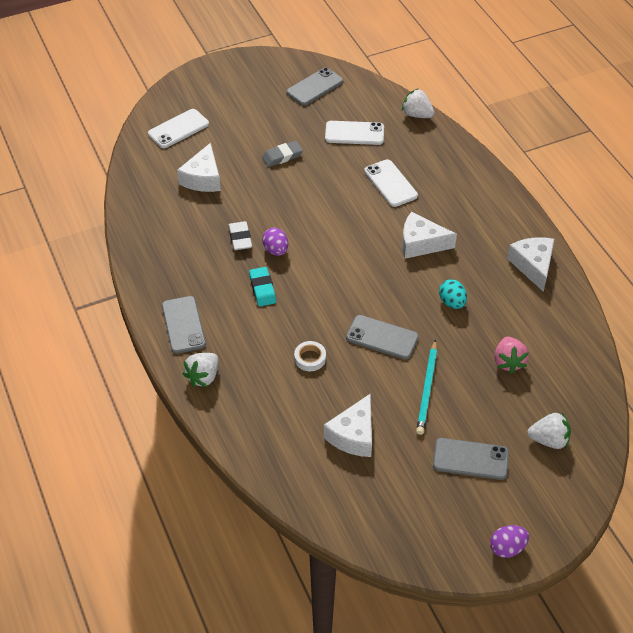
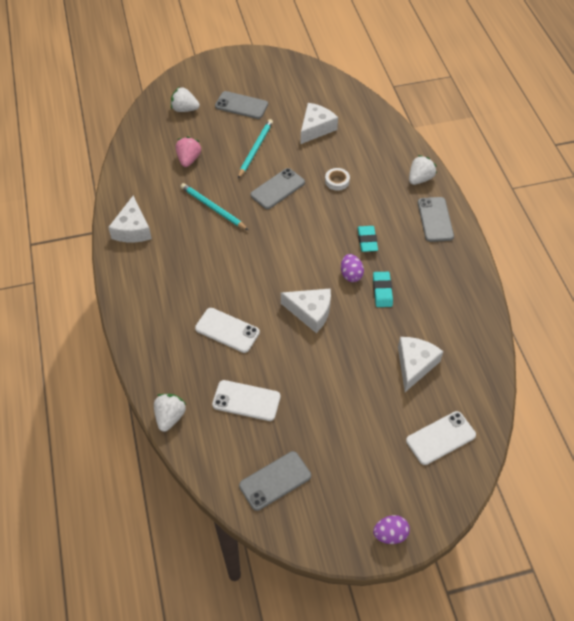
camera: 170 degrees left, 5 degrees up
white eraser [228,221,252,250] -> turquoise eraser [373,272,393,307]
grey eraser [262,141,303,167] -> none
grey phone [346,315,419,360] -> grey phone turned 75 degrees counterclockwise [250,168,305,209]
white phone [364,159,418,207] -> white phone turned 45 degrees counterclockwise [195,308,260,353]
white strawberry [402,88,435,118] -> white strawberry turned 120 degrees counterclockwise [154,394,186,432]
white cheese [402,212,457,259] -> white cheese moved to [281,288,331,333]
turquoise egg [439,279,467,309] -> turquoise pencil [181,183,248,230]
purple egg [490,525,529,558] -> purple egg moved to [373,515,410,544]

